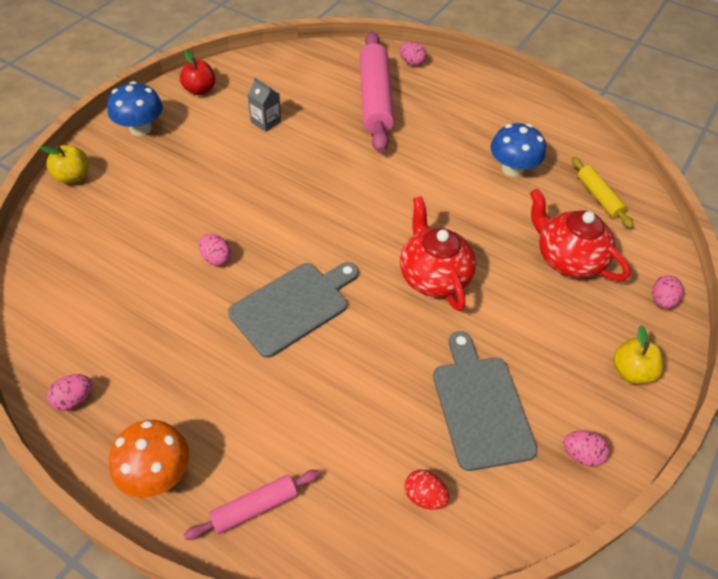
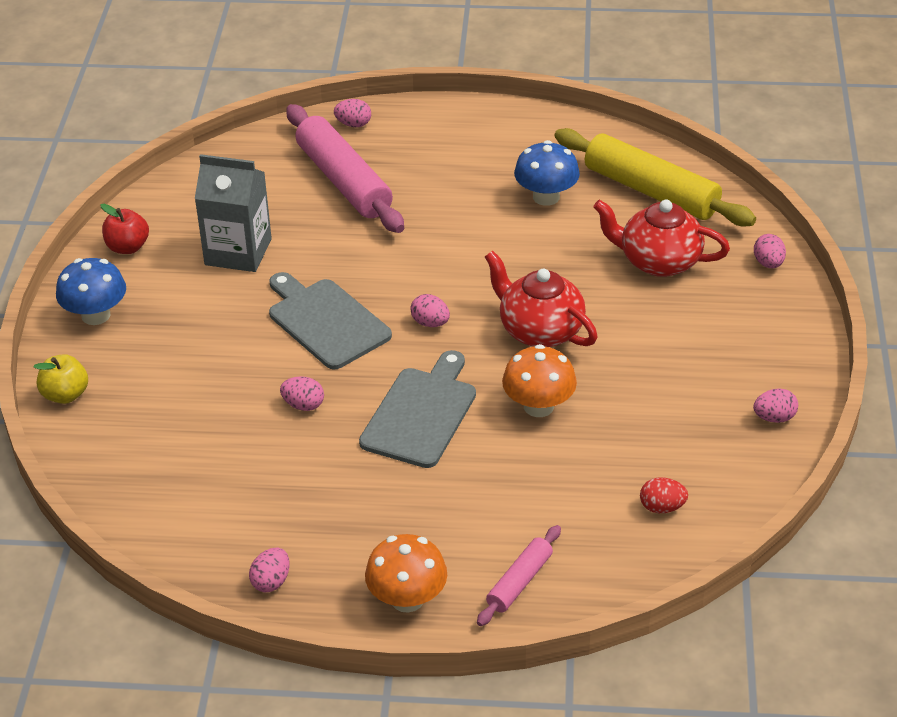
camera: 25 degrees left, 10 degrees down
grey carton [248,78,281,132] -> grey carton [195,154,272,272], size x1.90
grey cutting board [433,331,538,471] -> grey cutting board moved to [269,272,392,370]
yellow rolling pin [572,157,634,228] -> yellow rolling pin [554,128,756,227], size x1.98
yellow apple [613,326,663,384] -> none
none -> pink egg [410,294,450,327]
none -> orange mushroom [502,344,577,417]

